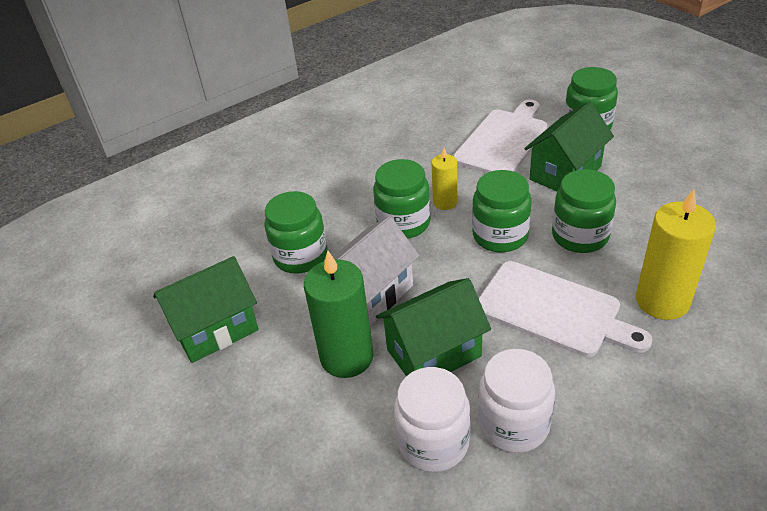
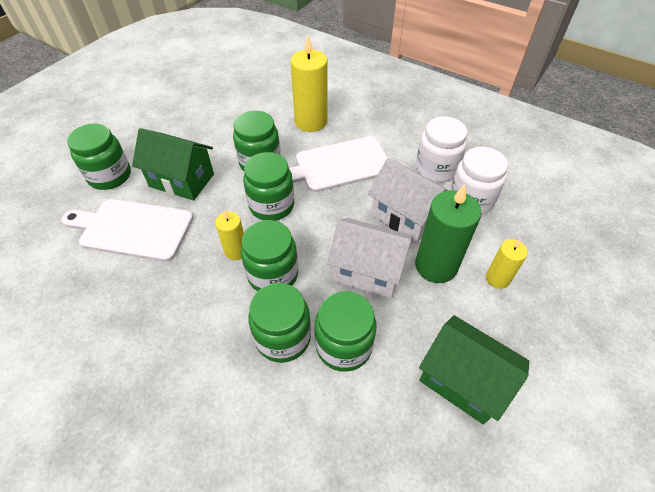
camera: 115 degrees left, 10 degrees up
green house [376,278,491,376] -> white house [368,158,449,243]
white cutting board [479,261,652,357] -> white cutting board turned 120 degrees counterclockwise [289,136,388,192]
none -> green jar [248,283,311,363]
none -> yellow candle [486,239,528,289]

